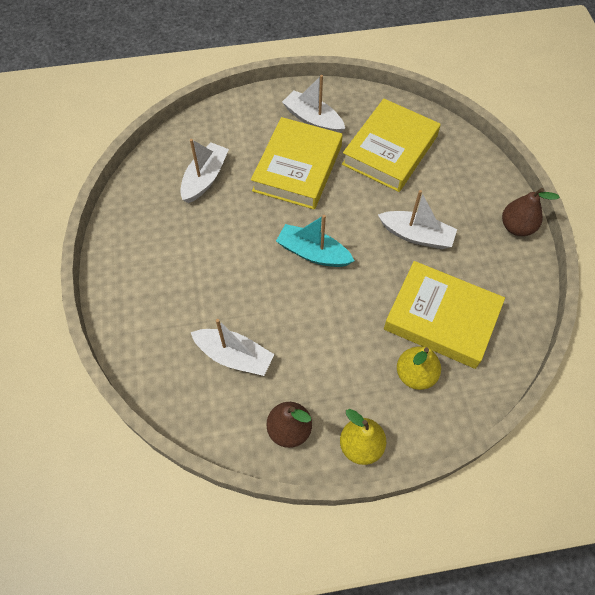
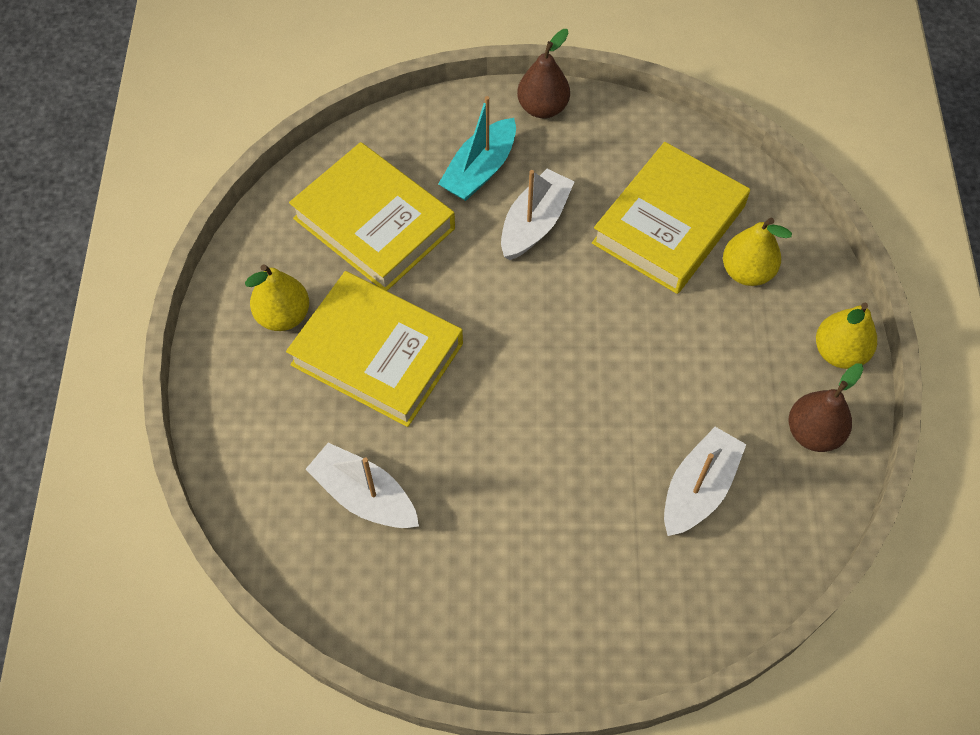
camera: 80 degrees left, 0 degrees up
turquoise boat [276,215,355,267] -> turquoise boat moved to [438,96,516,201]
white boat [282,75,345,133] -> yellow pear [245,264,309,331]

